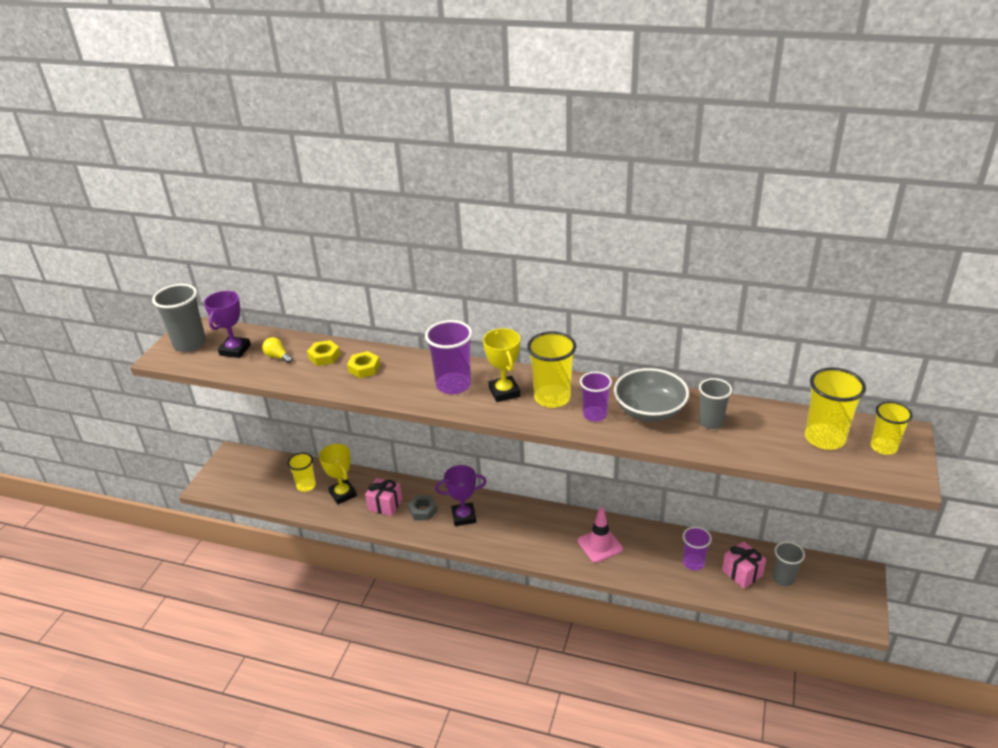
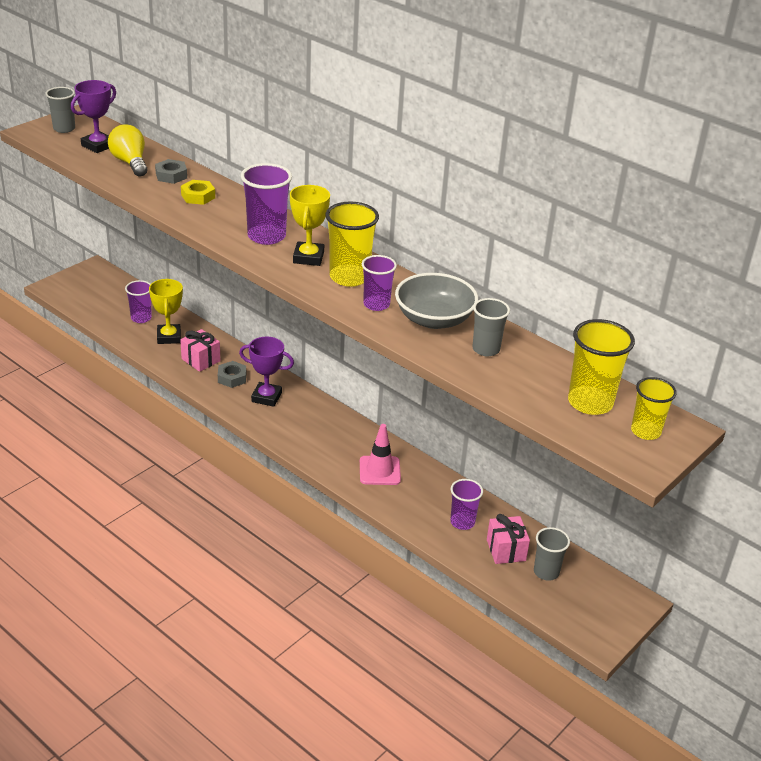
camera: 20 degrees right, 0 degrees up
grey cup [152,284,206,352] -> grey cup [45,87,75,133], size x0.64
yellow light bulb [262,337,293,363] -> yellow light bulb [108,124,148,177], size x1.71
yellow cup [288,453,316,492] -> purple cup [125,280,152,323]
yellow nut [307,340,340,366] -> grey nut [155,159,187,184]

